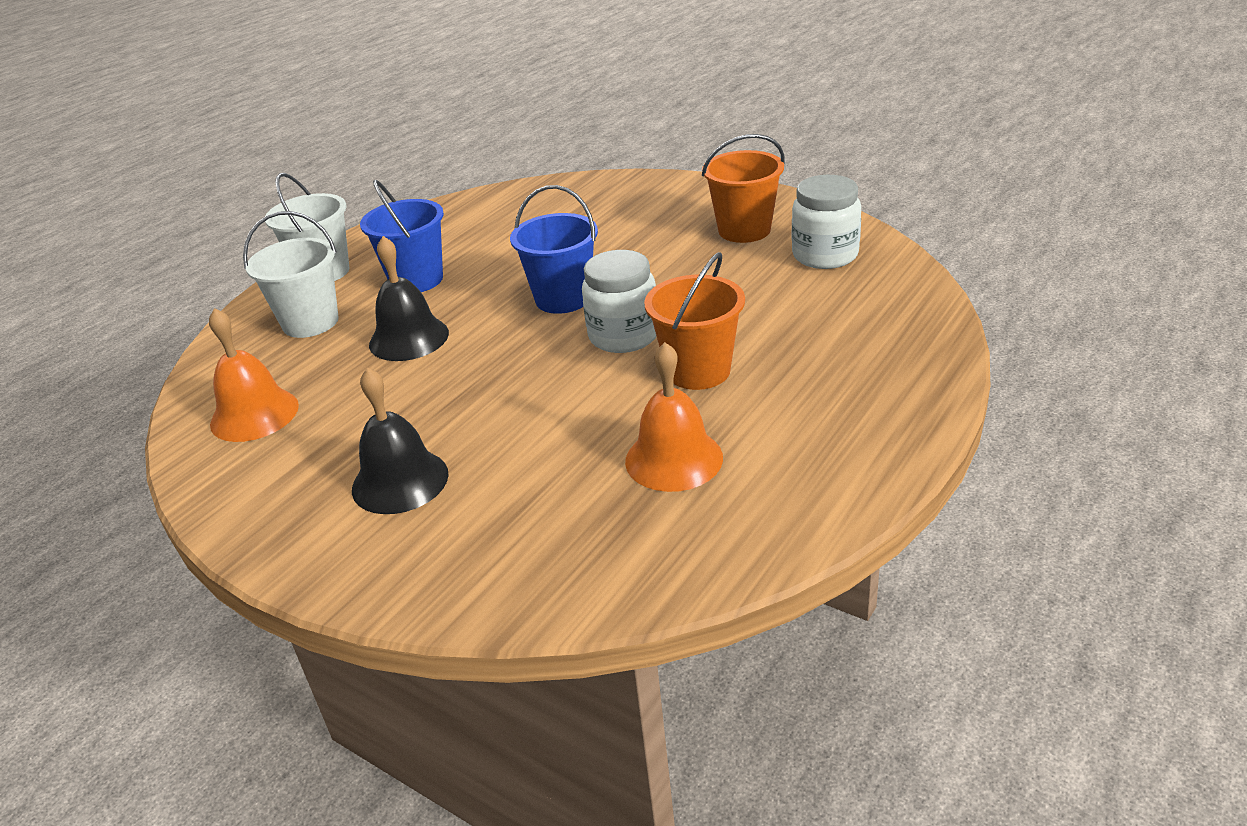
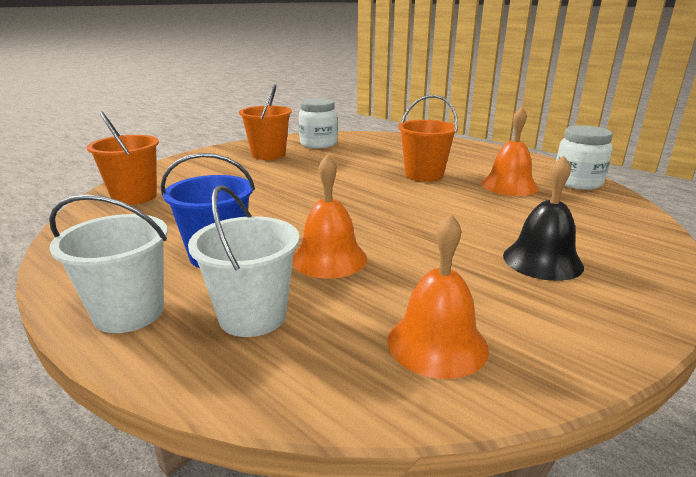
camera: 85 degrees left, 10 degrees down
black bell [369,236,449,361] -> orange bell [292,154,367,278]
blue bucket [510,185,598,314] -> none
white jar [582,250,656,353] -> white jar moved to [556,125,613,190]
none -> orange bucket [87,111,159,205]

